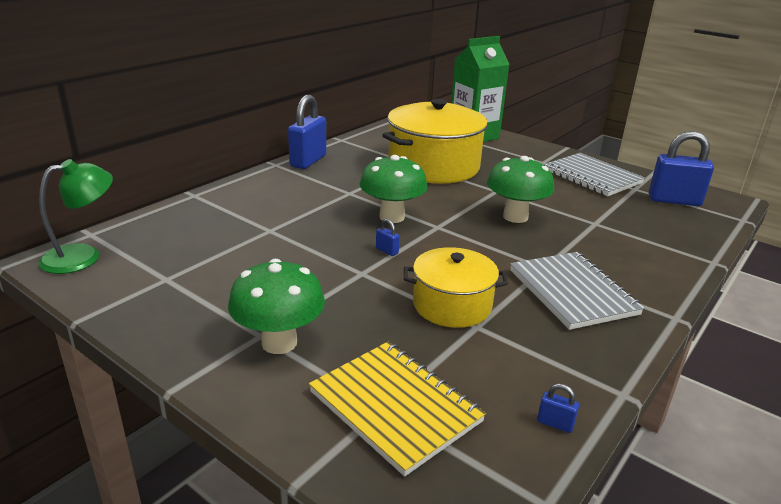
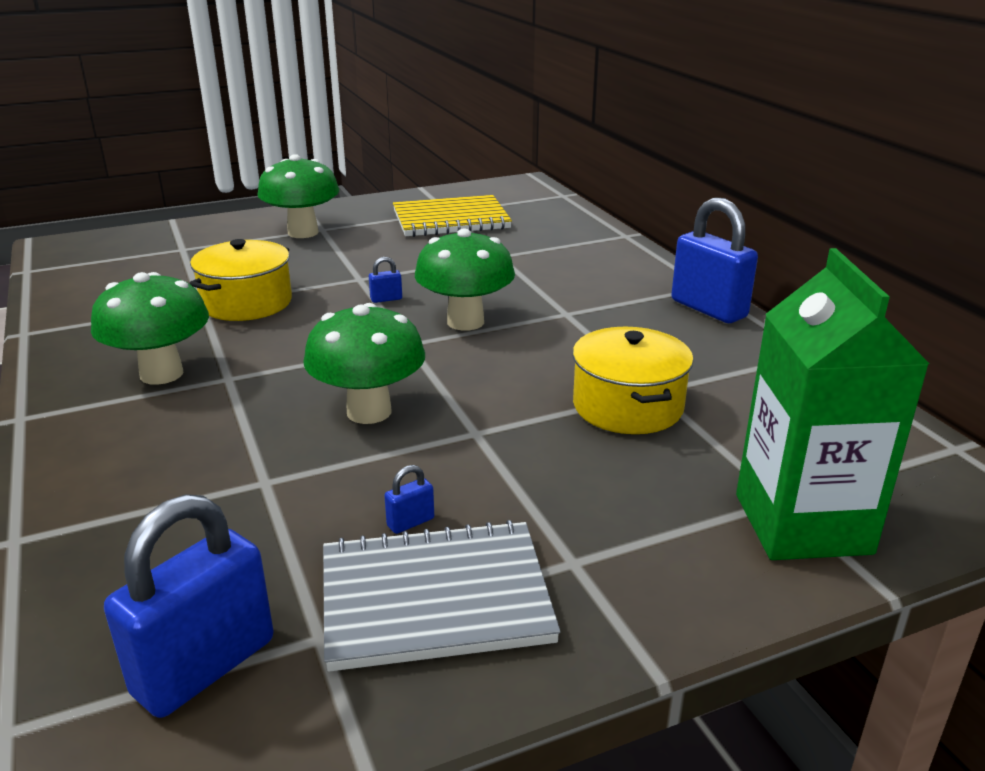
camera: 120 degrees right, 0 degrees up
green lamp [38,159,113,274] -> none
yellow notebook [309,342,486,477] -> yellow notebook moved to [393,195,512,237]
yellow pot [383,99,488,184] -> yellow pot [573,327,694,434], size x0.58
grey notebook [510,252,644,330] -> green mushroom [91,272,209,385]
blue padlock [537,383,579,433] -> blue padlock moved to [384,465,434,534]

